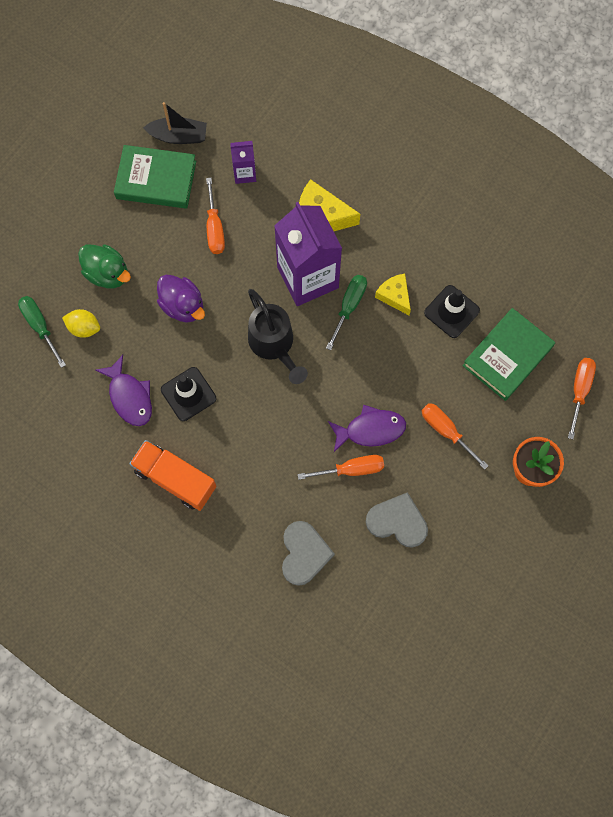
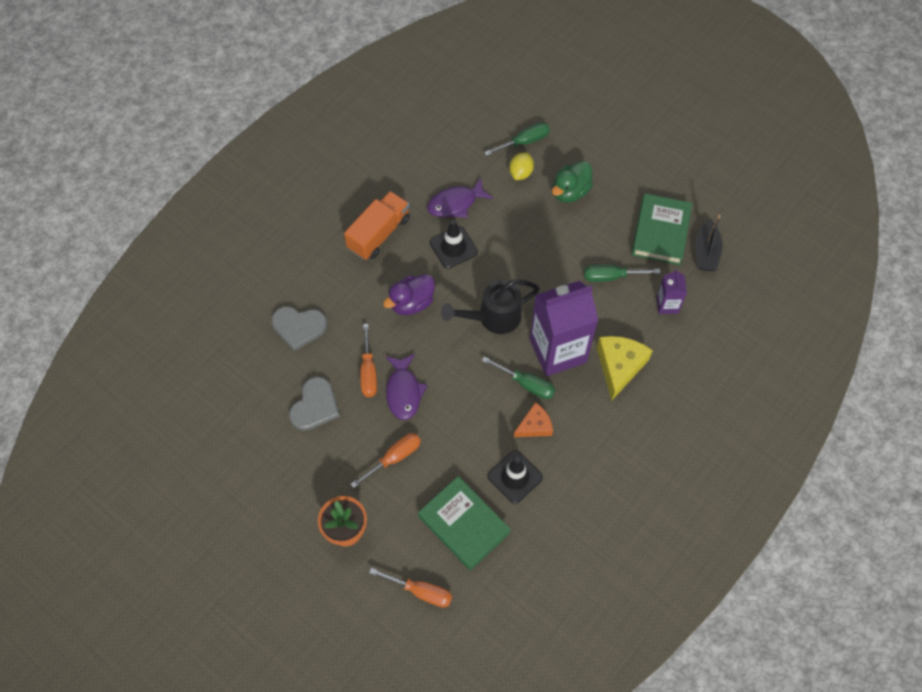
camera: 95 degrees right, 10 degrees down
purple duck [157,275,205,323] -> purple duck moved to [383,274,435,315]
orange screwdriver [206,178,225,254] -> green screwdriver [584,265,660,282]
yellow cheese [375,274,411,315] -> orange cheese [514,402,553,437]

